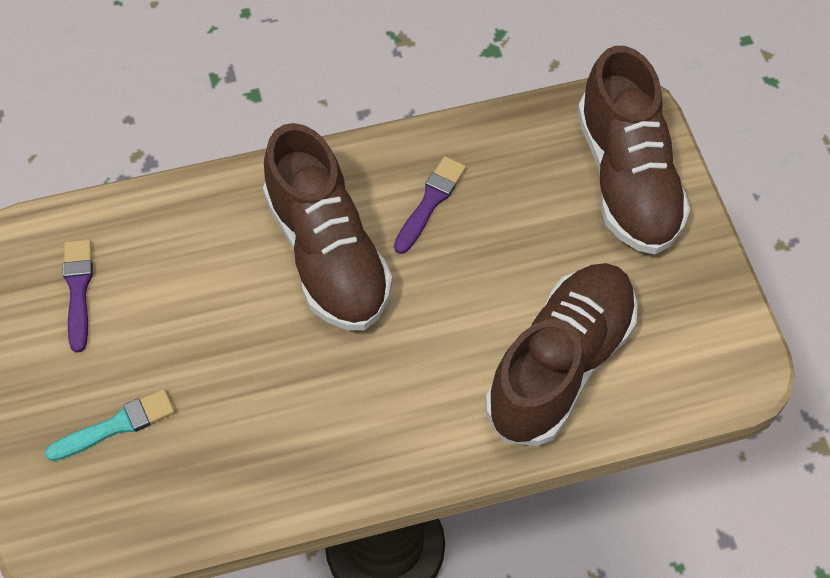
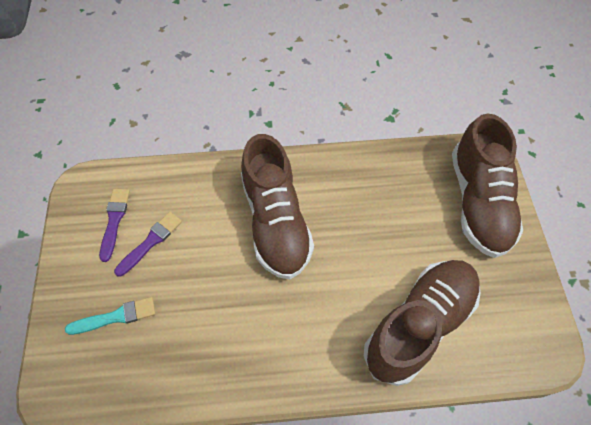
camera: 10 degrees right, 0 degrees up
purple brush [394,156,466,254] -> purple brush moved to [114,212,182,277]

